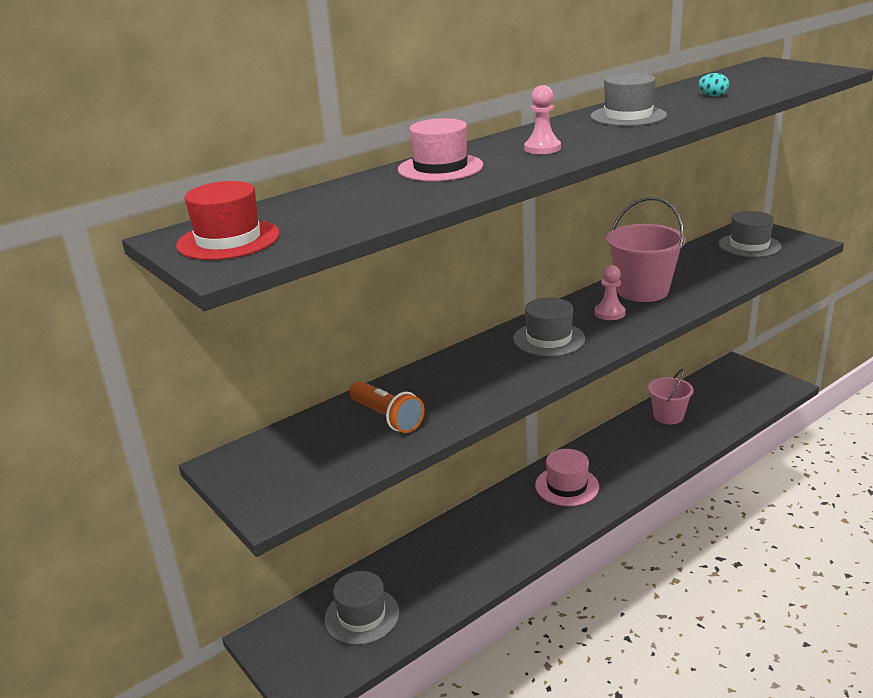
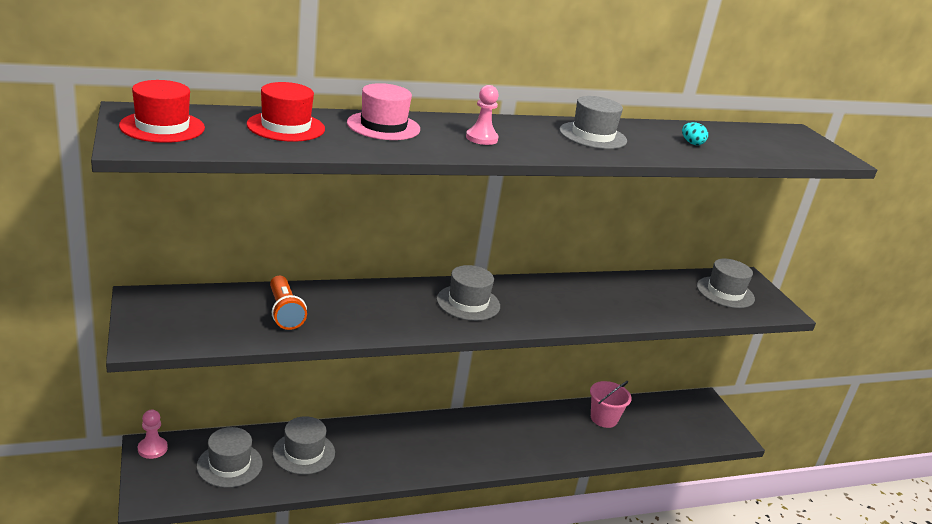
camera: 15 degrees right, 0 degrees up
pink hat [535,449,599,506] -> none
pink pawn [595,265,626,320] -> pink pawn moved to [138,410,168,459]
pink bucket [606,197,686,302] -> none
none -> red hat [246,82,325,142]
none -> grey hat [273,416,335,475]

